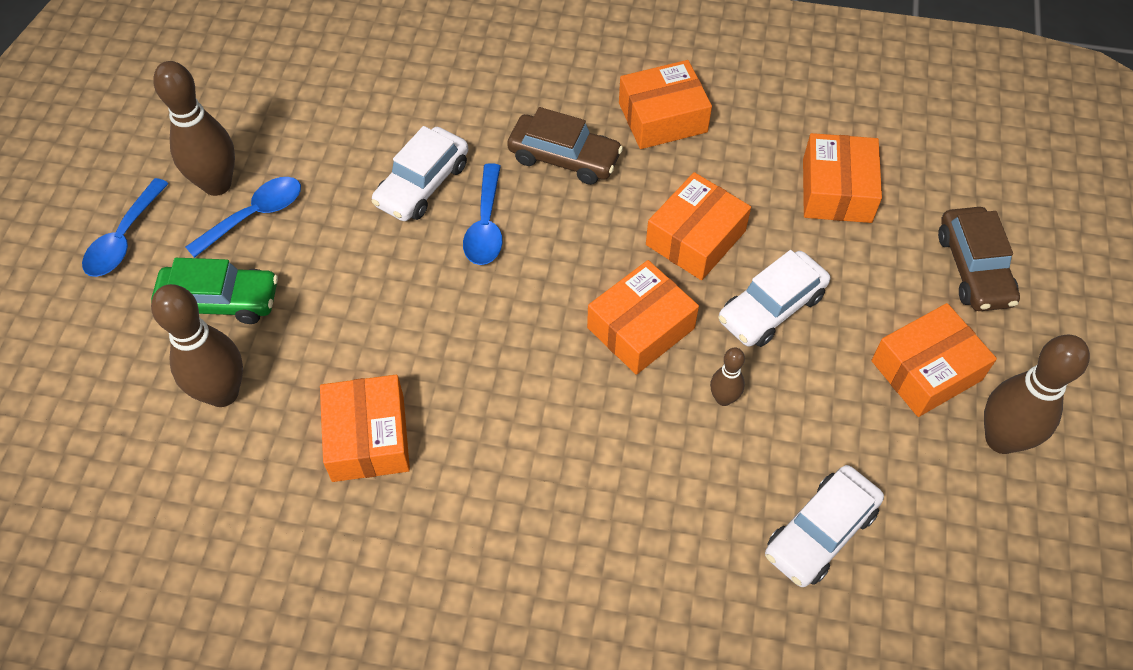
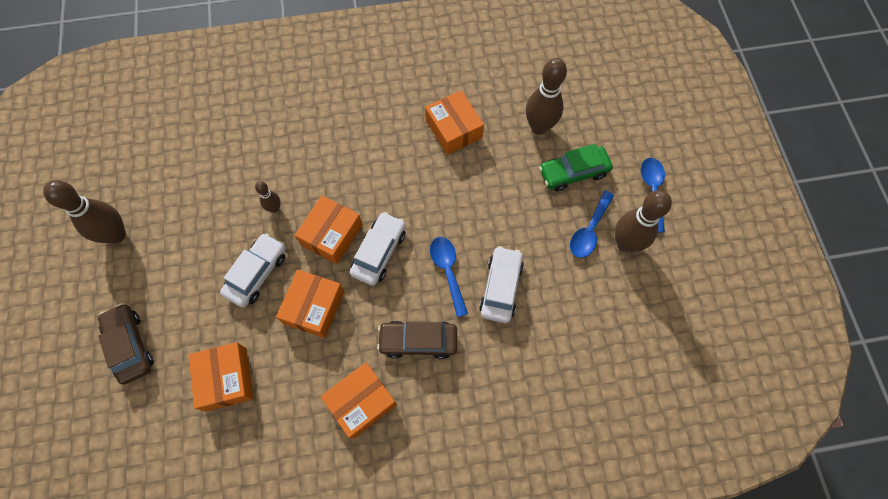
camera: 160 degrees right, 10 degrees up
white car [765,465,884,587] -> white car moved to [350,212,406,286]
orange box [872,303,997,417] -> none

